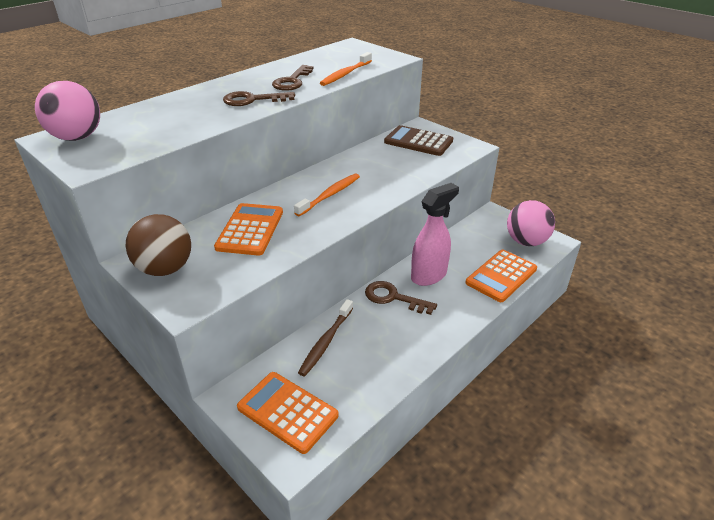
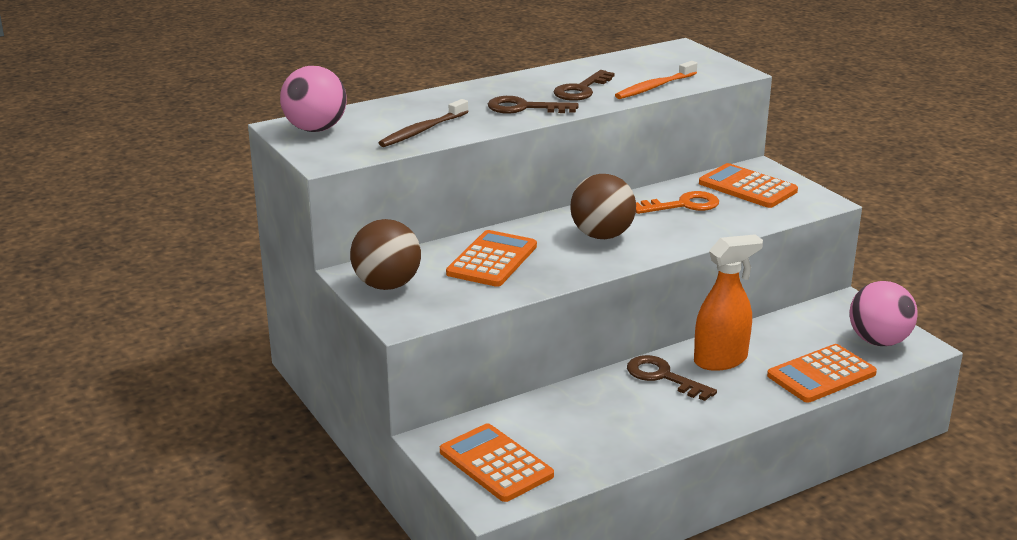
camera: 15 degrees right, 10 degrees down
orange toothbrush [294,174,360,216] -> brown ball [570,174,636,239]
brown toothbrush [298,299,353,376] -> brown toothbrush moved to [379,99,469,147]
brown calculator [384,125,453,156] -> orange calculator [699,163,798,208]
pink spray bottle [411,183,459,286] -> orange spray bottle [694,234,763,371]
none -> orange key [636,191,719,214]

